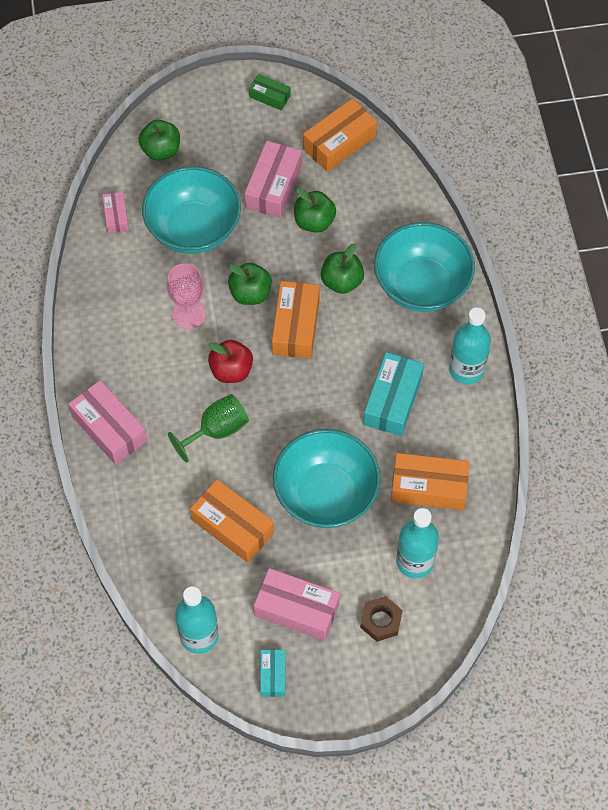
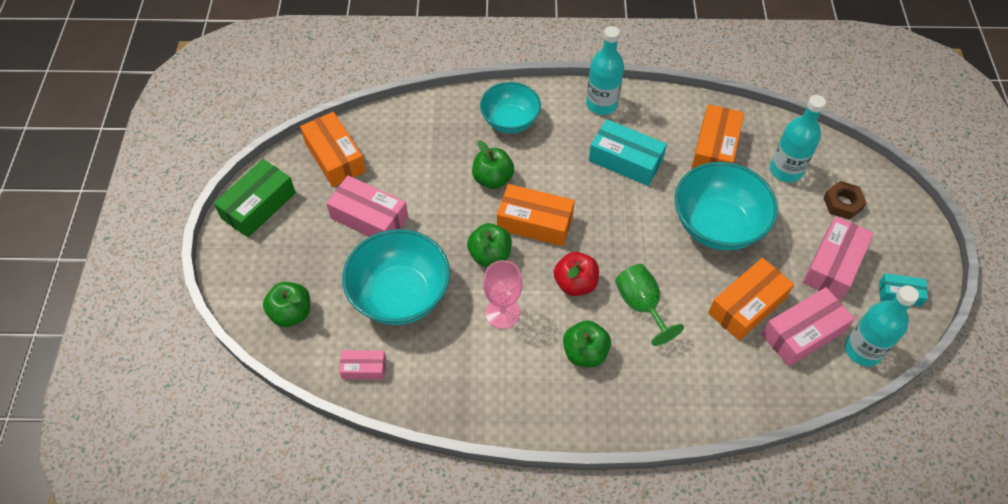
camera: 80 degrees left, 5 degrees down
pink box [68,380,147,465] -> pink box moved to [762,287,855,367]
green box [249,74,291,110] -> green box [214,159,296,237], size x1.79
green apple [294,188,336,233] -> green apple moved to [563,320,611,367]
turquoise bowl [374,222,475,312] -> turquoise bowl [480,82,541,133], size x0.66

